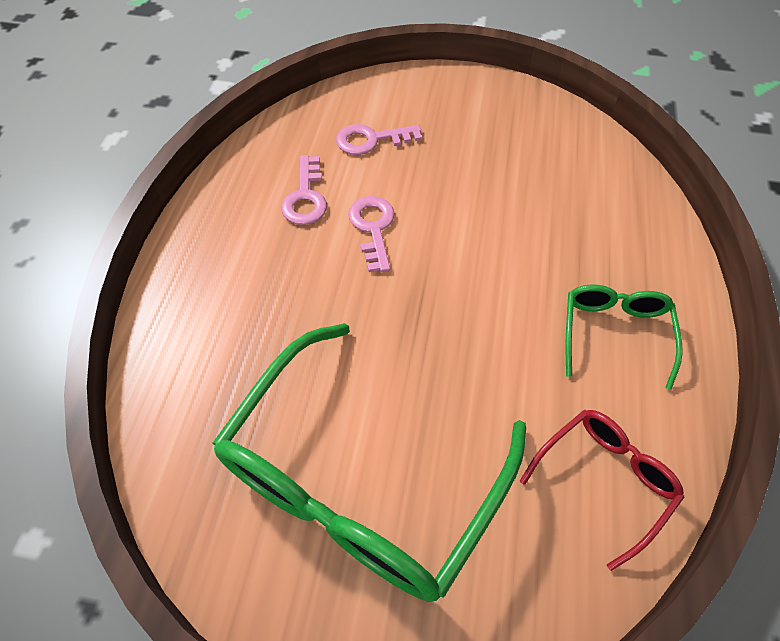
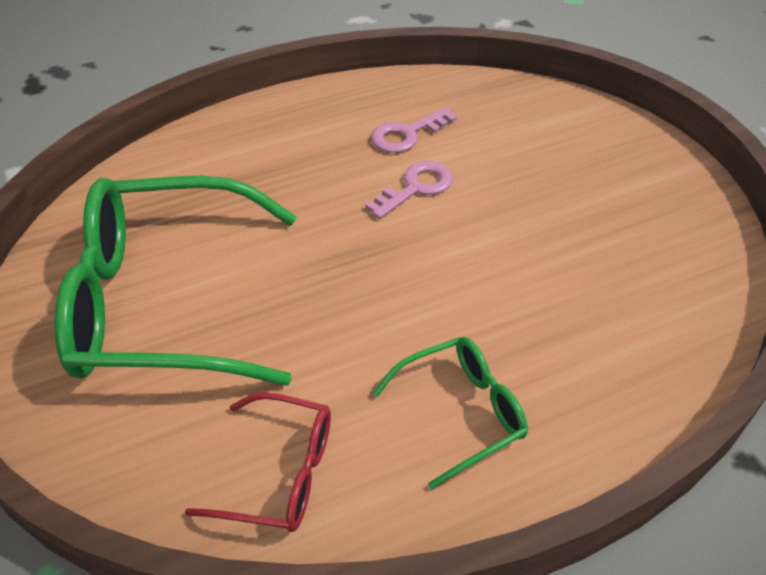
camera: 55 degrees right, 10 degrees down
pink key [336,124,422,155] -> none

